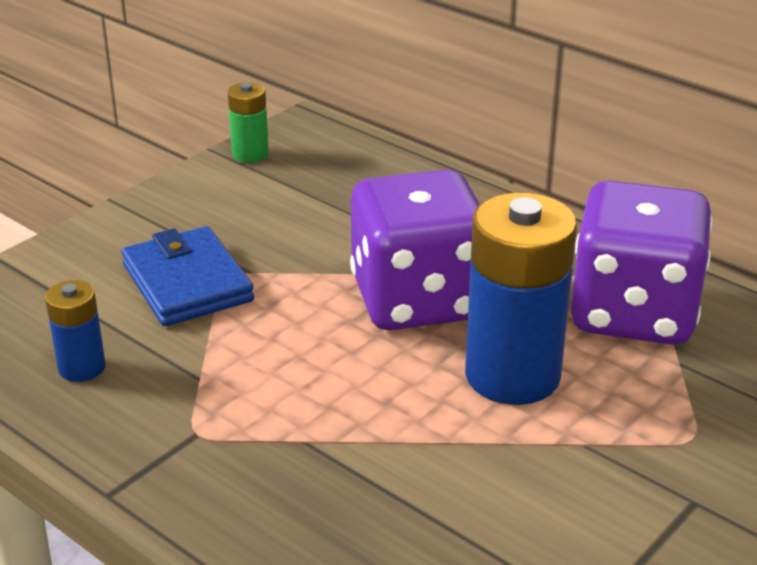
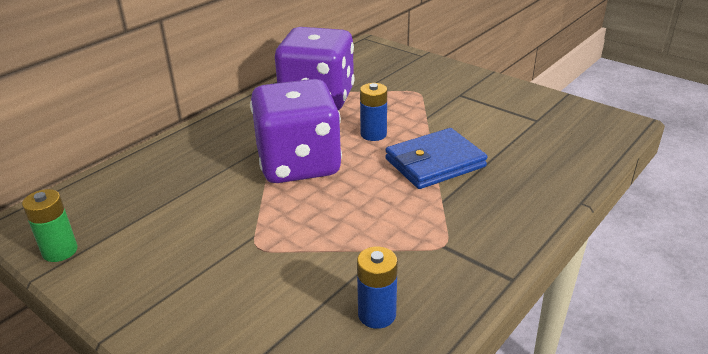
camera: 90 degrees left, 0 degrees up
blue wallet [122,226,254,326] -> blue wallet moved to [385,128,487,189]
blue battery [465,192,577,405] -> blue battery [360,83,387,141], size x0.49

